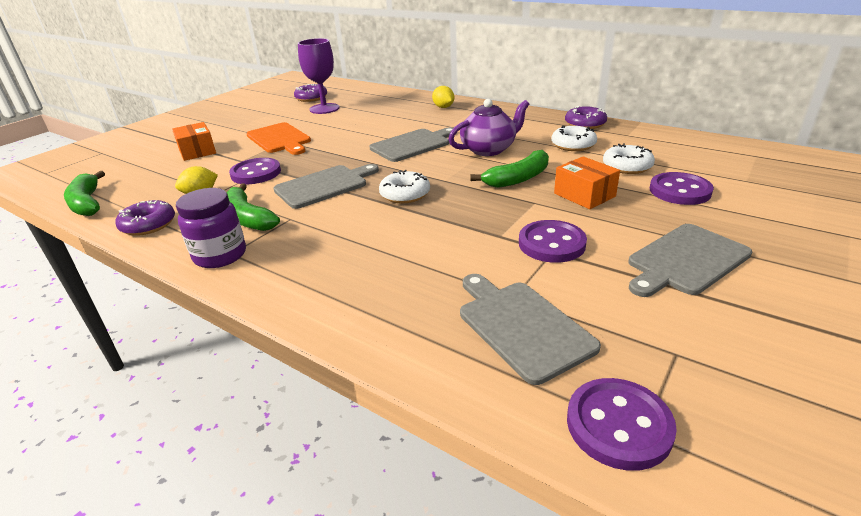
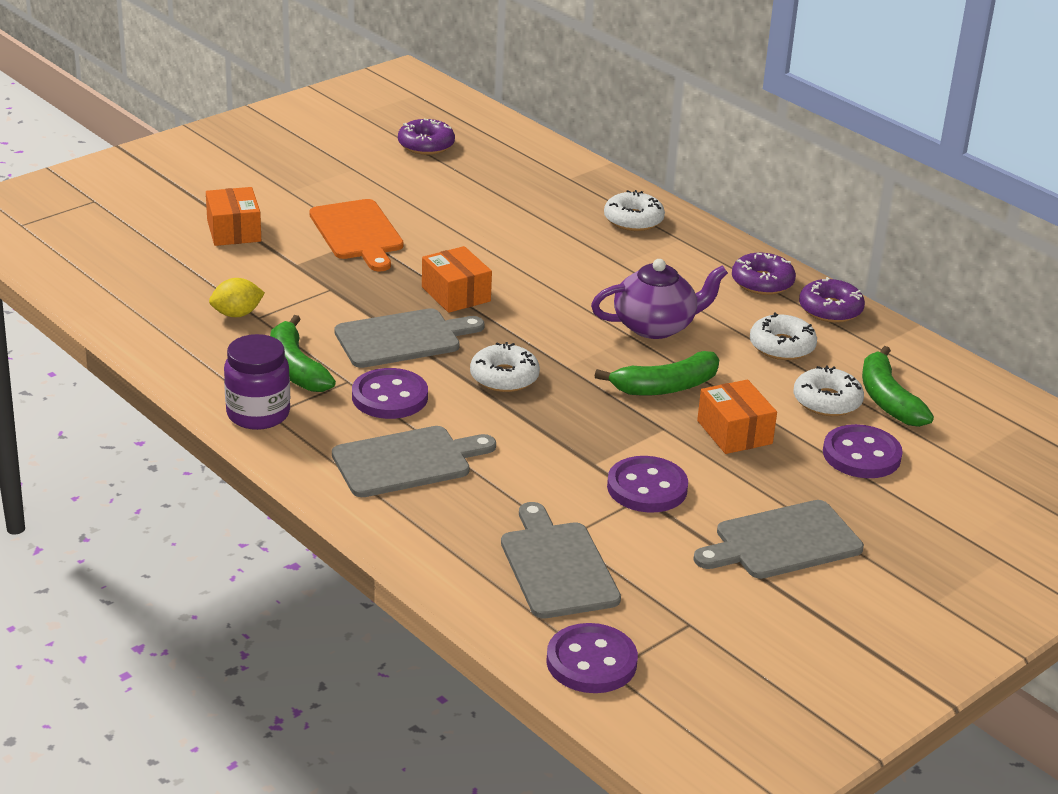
camera: 10 degrees right, 0 degrees up
green banana [64,171,105,216] -> green banana moved to [862,346,934,427]
purple donut [115,200,175,236] -> purple donut moved to [732,253,796,295]
purple button [229,158,281,184] -> purple button moved to [352,368,428,419]
purple goblet [298,38,339,114] -> none
grey cutting board [370,127,457,162] -> grey cutting board moved to [332,426,496,497]
yellow lemon [432,86,454,108] -> white donut [604,190,665,231]
none -> orange box [422,246,492,313]

